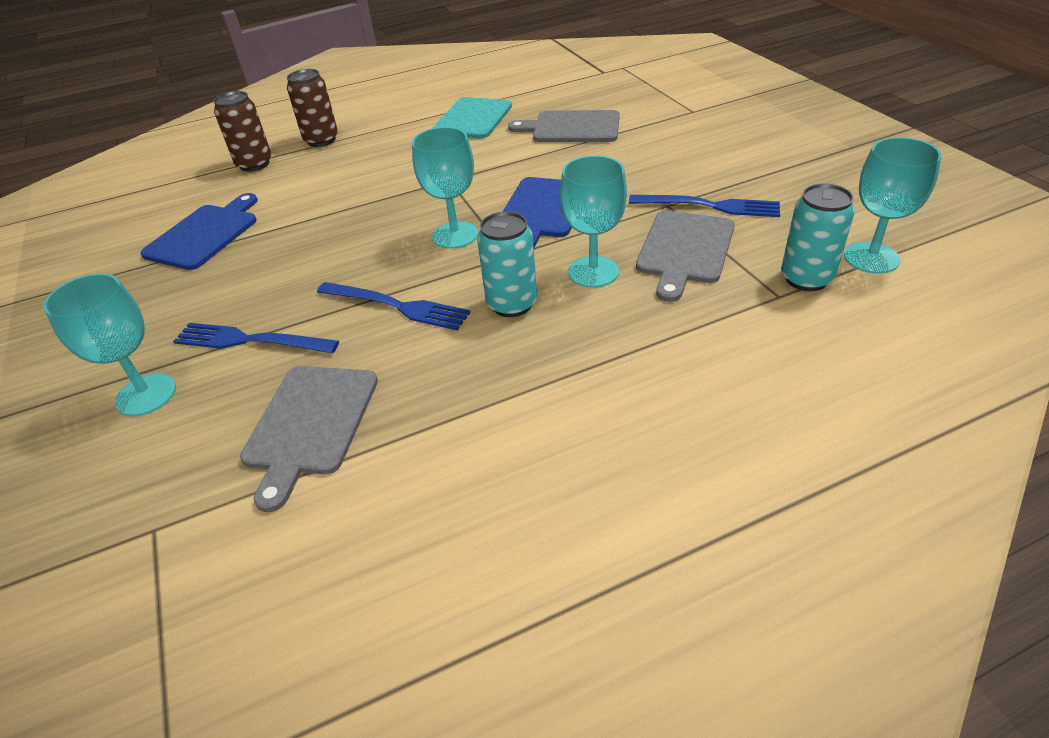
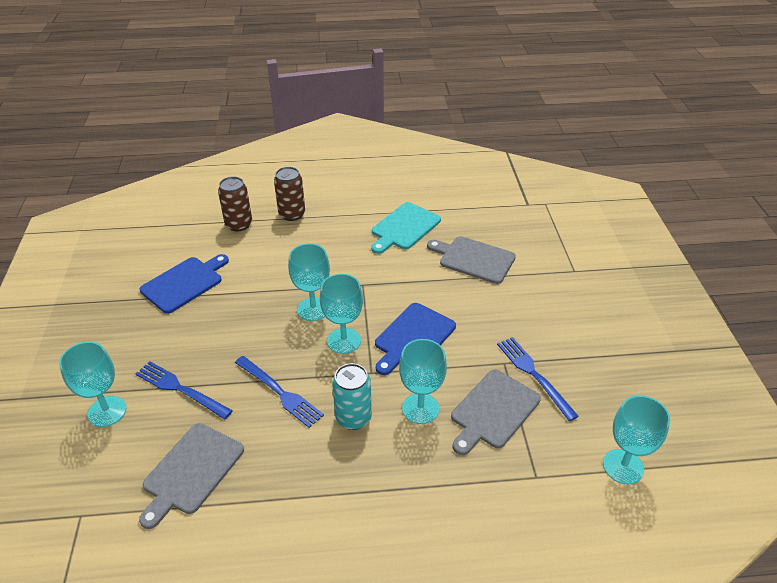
camera: 15 degrees right, 0 degrees up
blue fork [629,195,780,217] -> blue fork turned 150 degrees counterclockwise [497,337,579,421]
turquoise can [781,183,855,291] -> none
none -> turquoise goblet [288,243,330,321]

